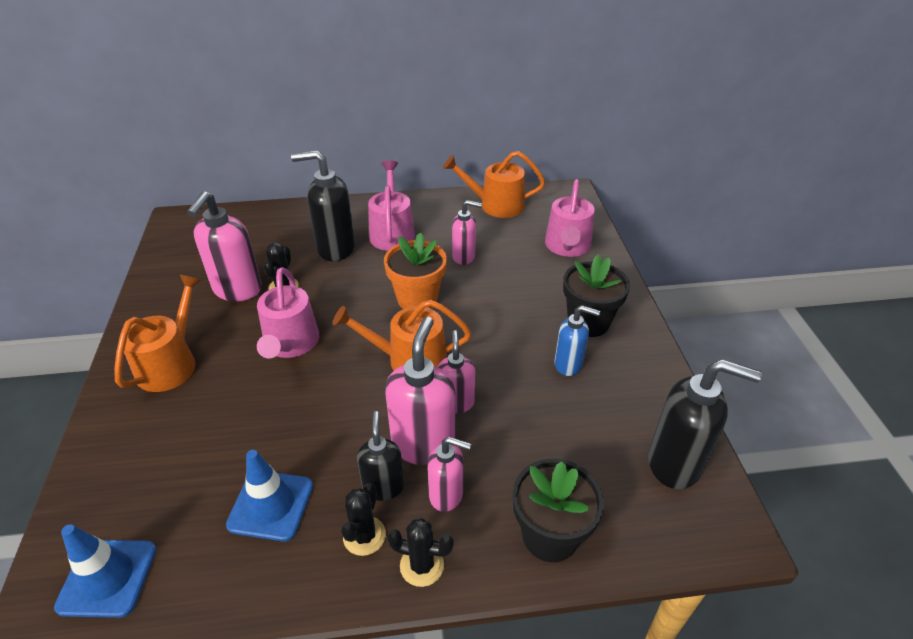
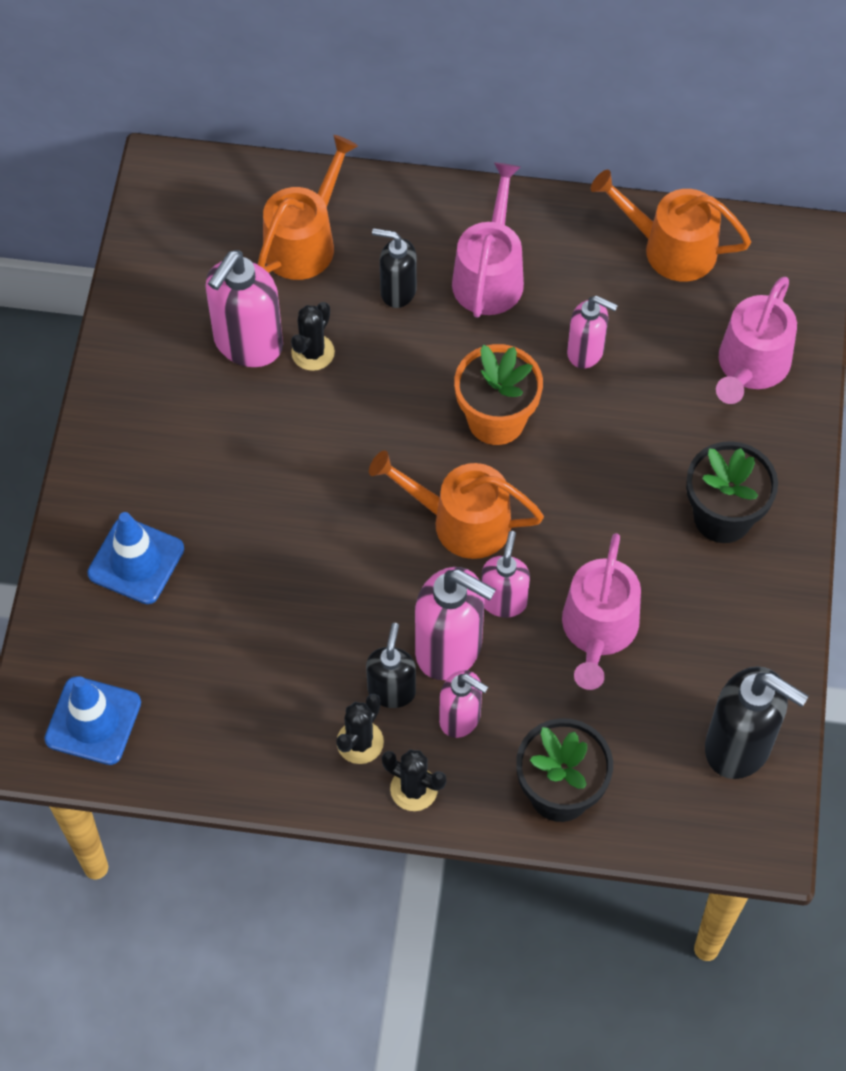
camera: 15 degrees right, 20 degrees up
orange watering can [114,275,202,392] -> orange watering can moved to [258,135,358,280]
blue traffic cone [226,450,313,541] -> blue traffic cone moved to [87,512,184,604]
pink watering can [257,267,319,359] -> pink watering can moved to [562,533,641,690]
black soap dispenser [291,150,355,261] -> black soap dispenser [372,228,417,308], size x0.61
pink soap dispenser [385,317,456,466] -> pink soap dispenser turned 90 degrees clockwise [415,567,496,680]
blue soap dispenser [554,305,600,376] -> none

